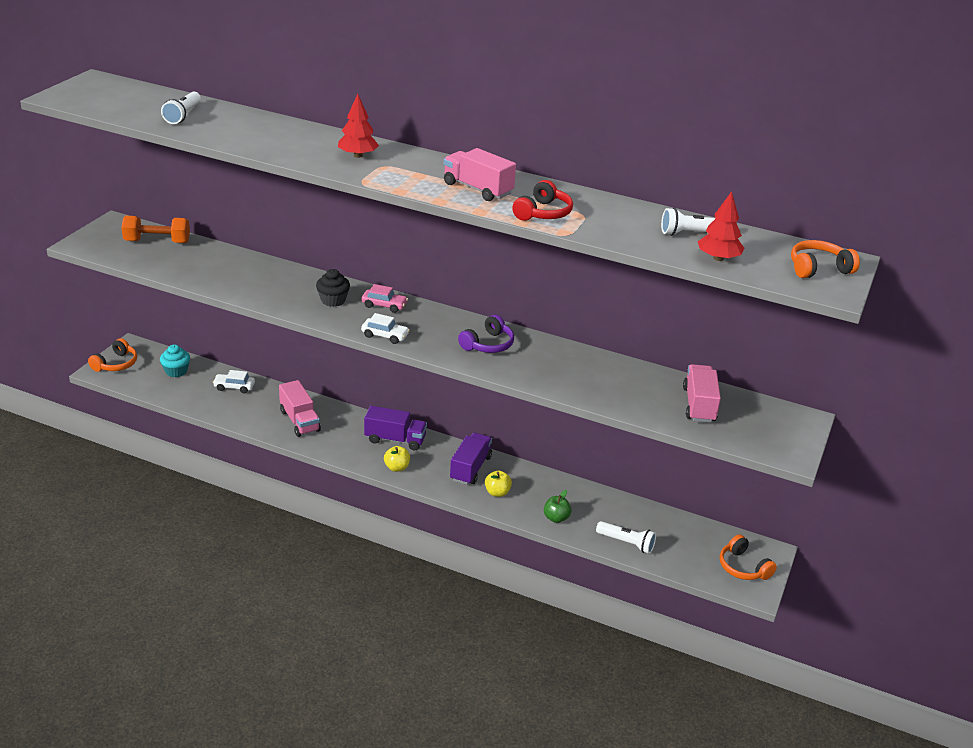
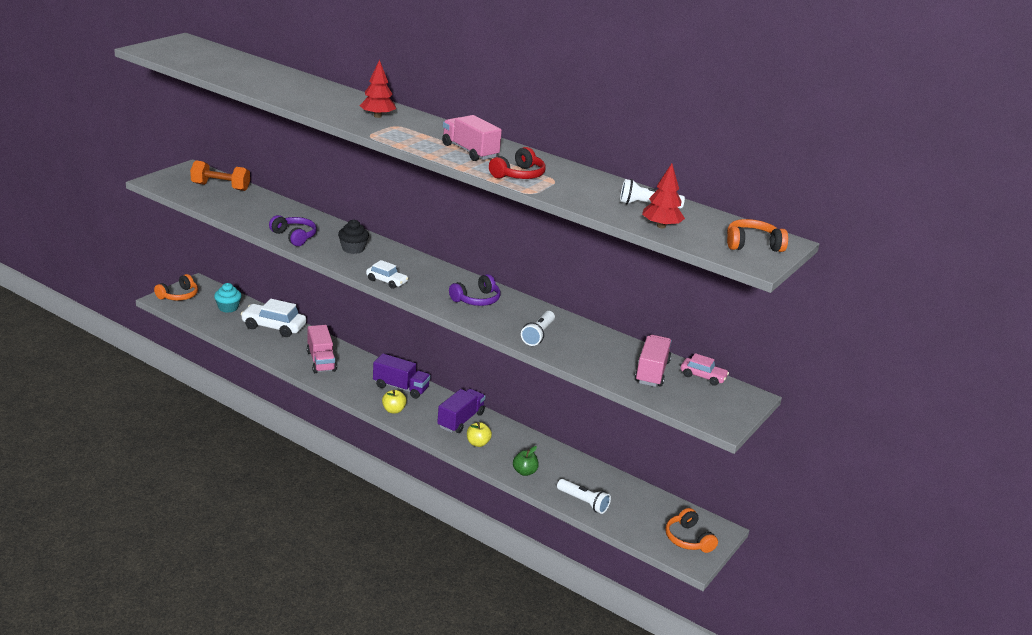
camera: 10 degrees right, 5 degrees down
white flashlight [161,92,201,124] -> white flashlight moved to [521,311,555,346]
white car [213,370,255,393] -> white car [241,299,306,337], size x1.74
pink car [361,284,408,313] -> pink car moved to [680,353,729,386]
none -> purple headphones [269,215,317,246]

